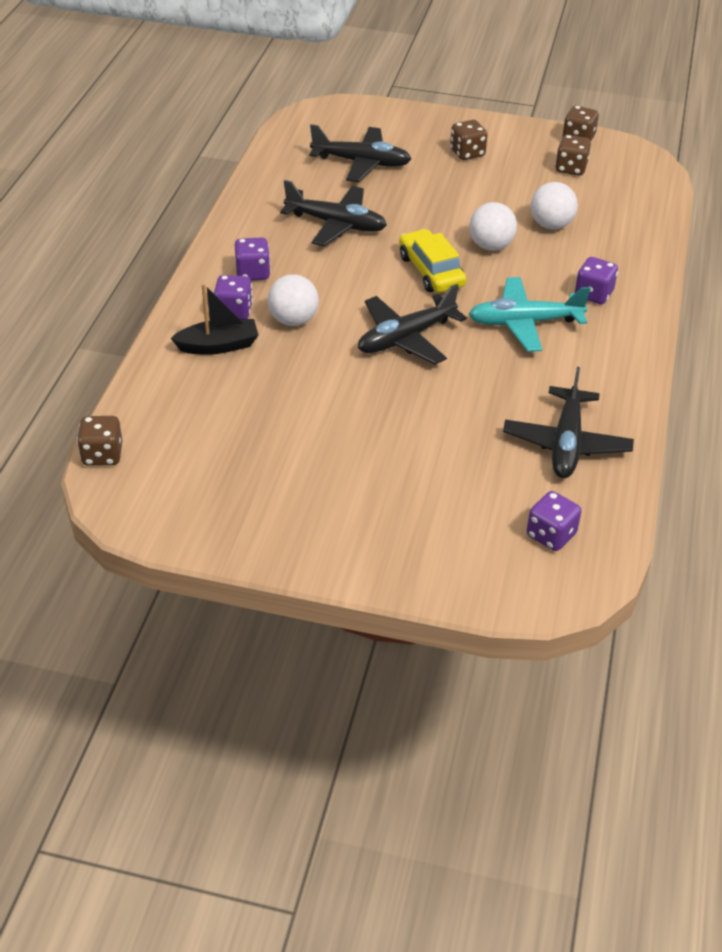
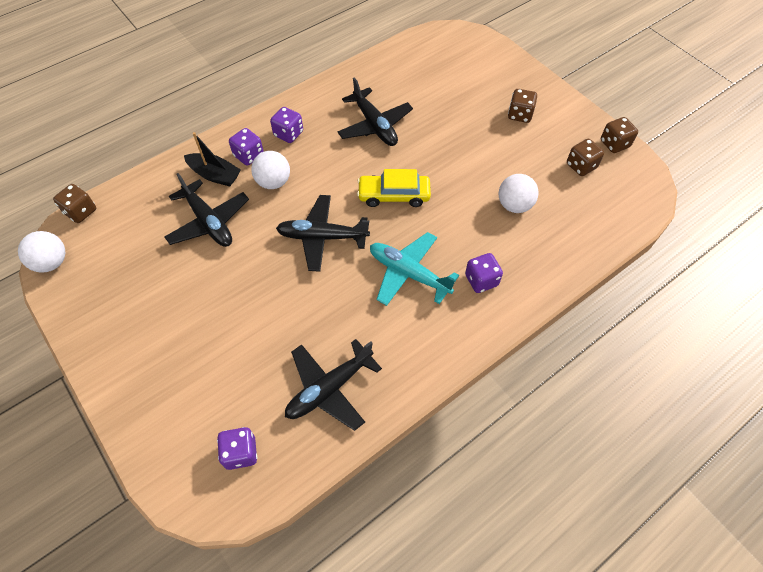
camera: 40 degrees right, 15 degrees up
black plane [310,124,411,182] -> black plane moved to [164,173,249,247]
yellow car [399,229,466,293] -> yellow car turned 105 degrees counterclockwise [357,169,431,207]
white ball [469,202,517,251] -> white ball moved to [18,231,65,273]

